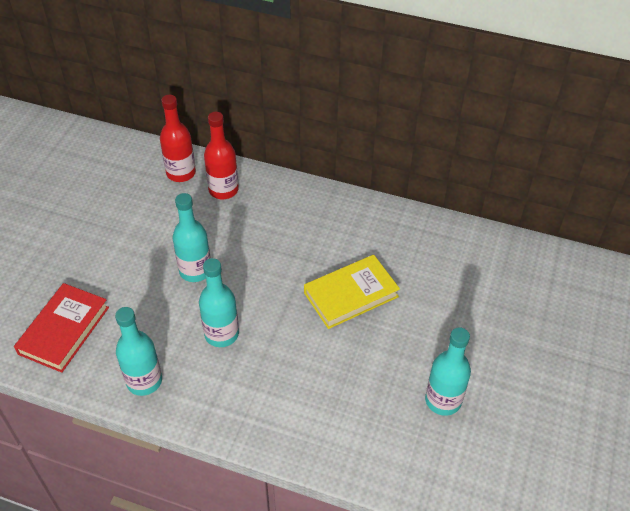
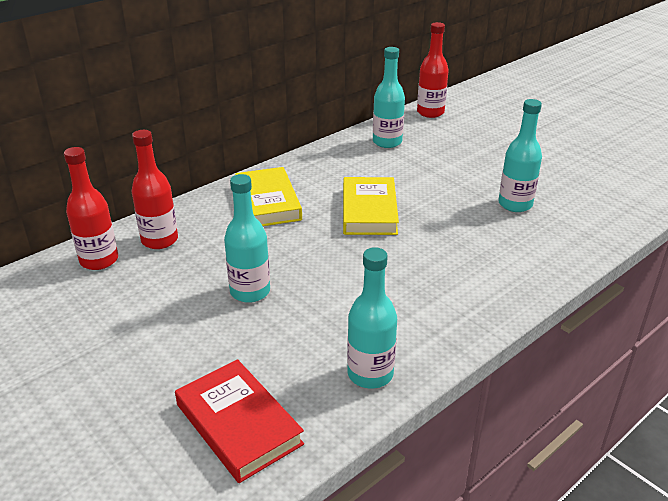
camera: 60 degrees left, 15 degrees down
turquoise bottle [199,258,239,347] -> turquoise bottle moved to [373,47,405,148]
none -> yellow book [235,167,302,226]
none -> red bottle [417,22,449,118]

